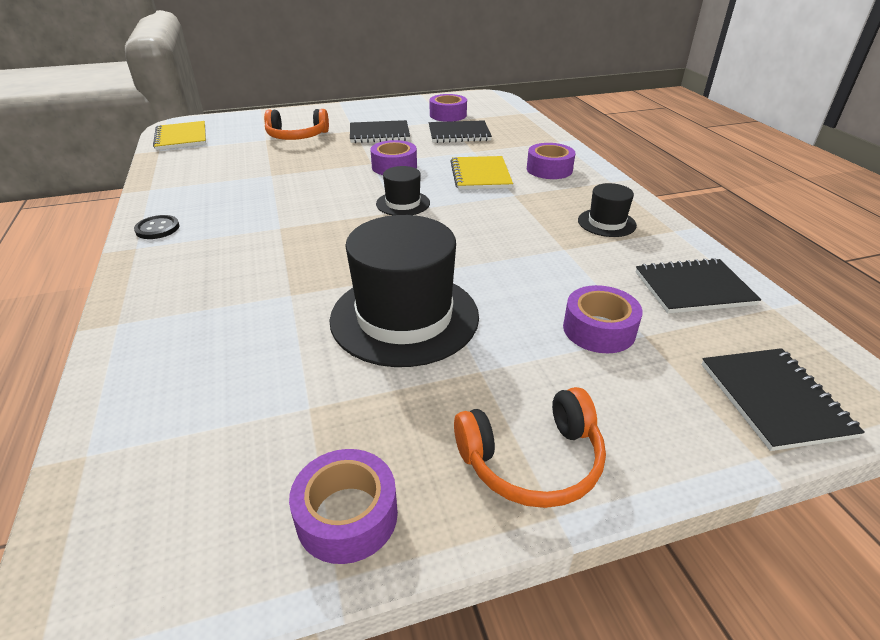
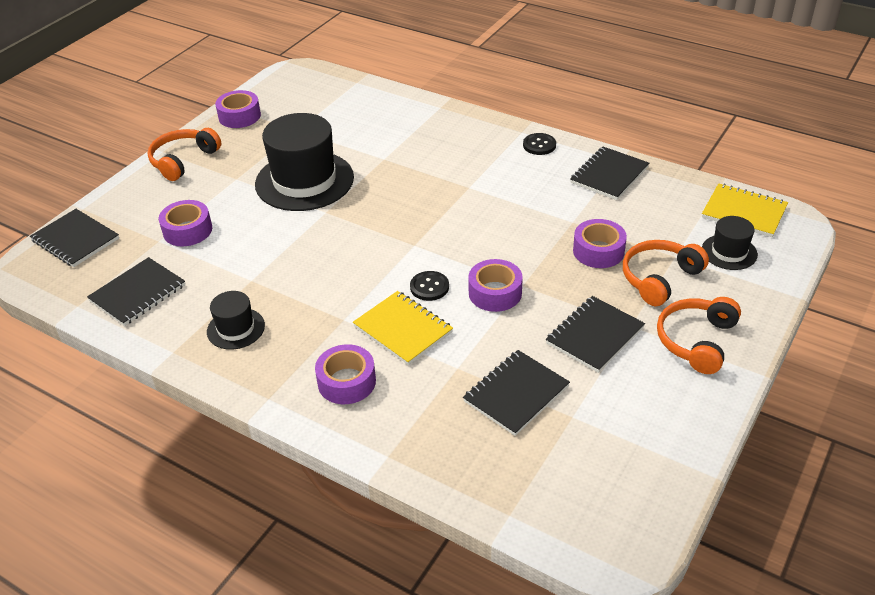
camera: 140 degrees right, 5 degrees up
black hat [376,166,430,215] -> black hat moved to [702,216,758,270]
purple tape [430,94,467,122] -> purple tape moved to [573,219,627,268]
none -> black button [410,271,449,301]
none -> black notebook [570,147,649,200]
none -> orange headphones [657,297,741,374]

